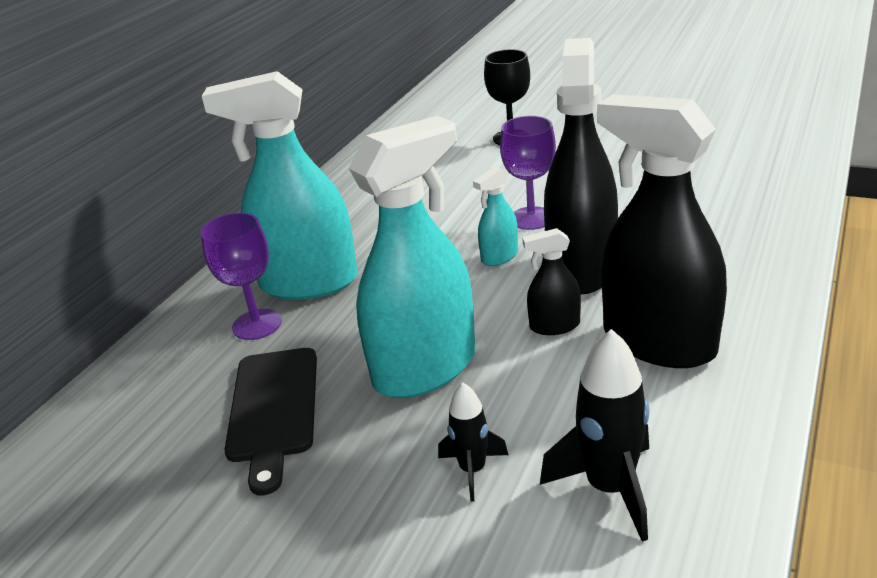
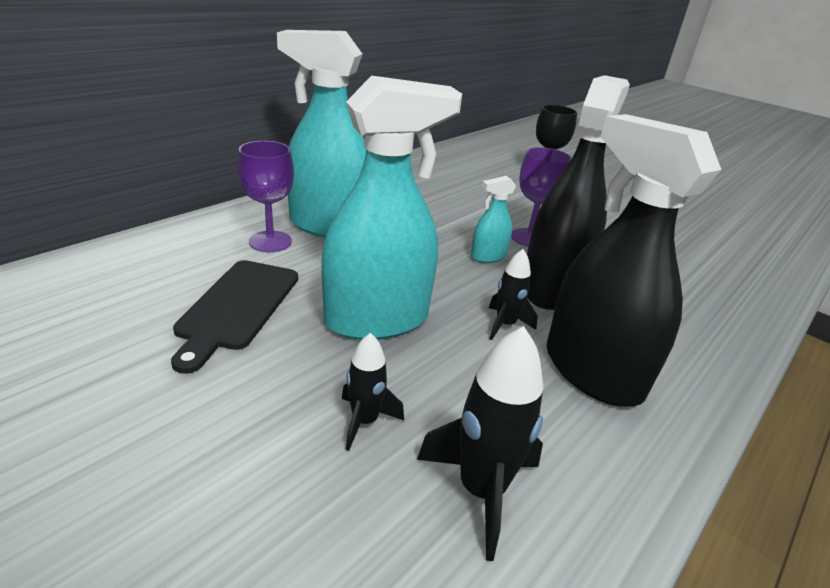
camera: 10 degrees right, 0 degrees up
black spray bottle [522,228,581,335] -> black rocket [489,249,538,340]

